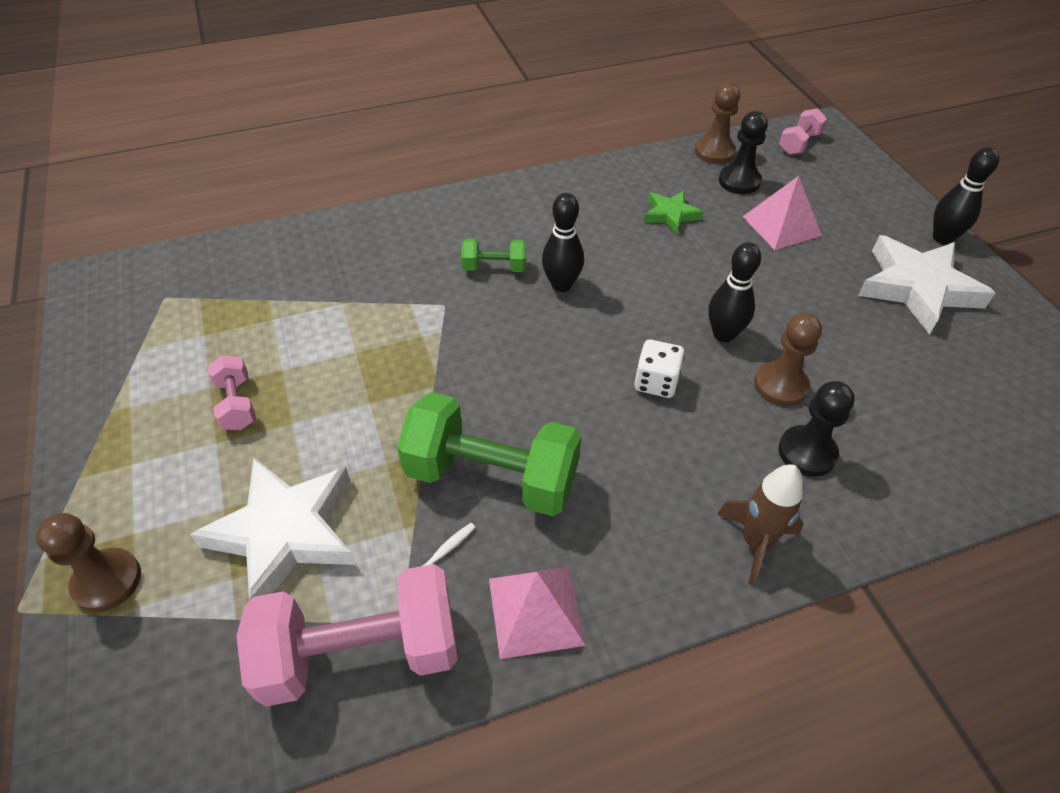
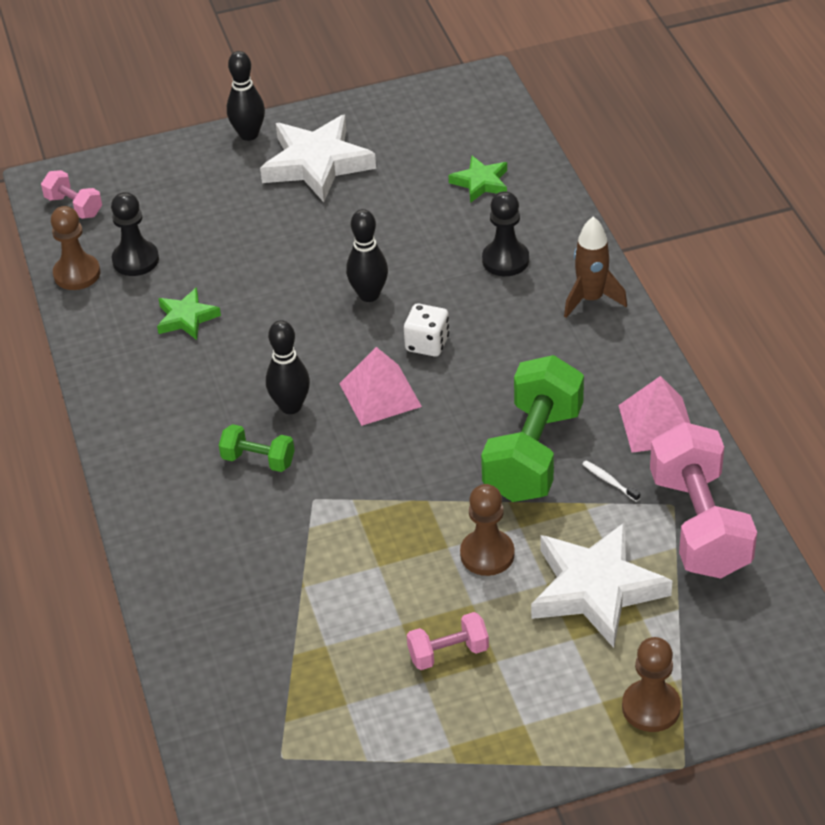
camera: 85 degrees left, 5 degrees down
green dumbbell [461,239,526,272] -> green dumbbell turned 75 degrees counterclockwise [219,424,295,472]
pink pyramid [743,176,822,250] -> pink pyramid moved to [339,347,422,426]
brown pawn [754,313,822,406] -> brown pawn moved to [460,484,515,576]
none -> green star [449,155,507,203]

